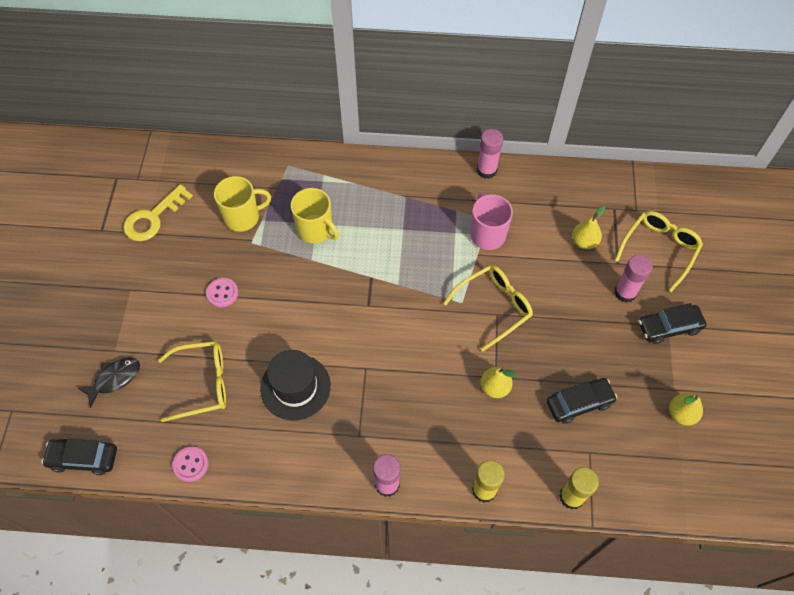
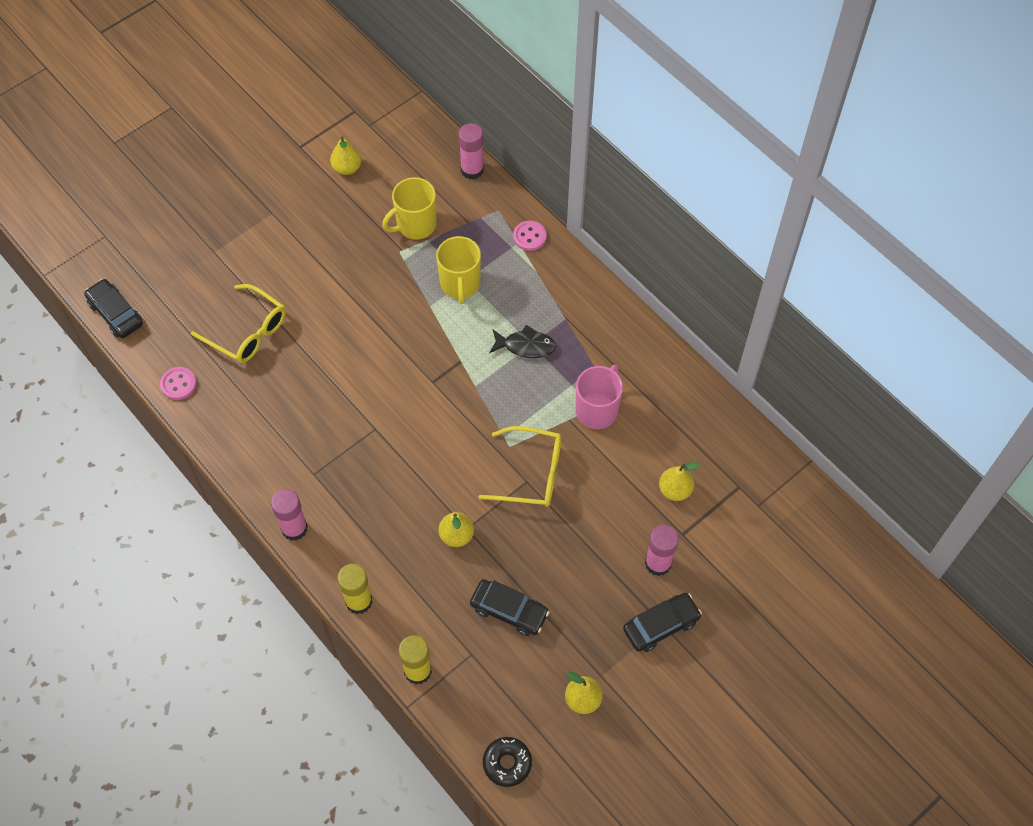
camera: 45 degrees right, 0 degrees up
black fish [78,358,140,408] -> black fish moved to [489,325,556,358]
yellow key [123,184,193,241] -> yellow pear [330,136,361,175]
pink button [206,278,238,307] -> pink button moved to [513,221,547,251]
yellow mug [214,176,271,232] -> yellow mug turned 120 degrees clockwise [382,177,437,239]
black hat [260,350,331,420] -> none
pink glue stick [477,129,503,179] -> pink glue stick moved to [458,123,484,180]
yellow glasses [614,211,703,292] -> none
black car [639,303,706,344] -> black car turned 120 degrees clockwise [623,593,702,652]
none -> black donut [483,737,532,787]

